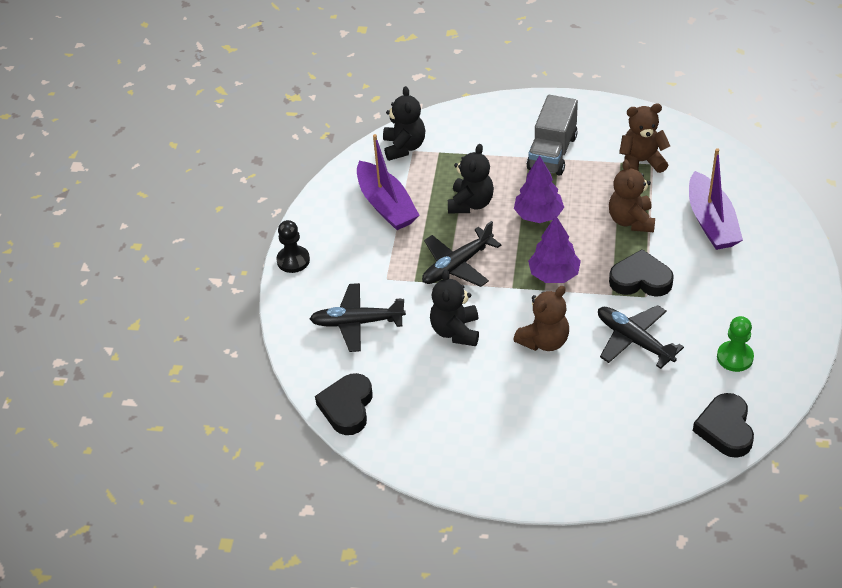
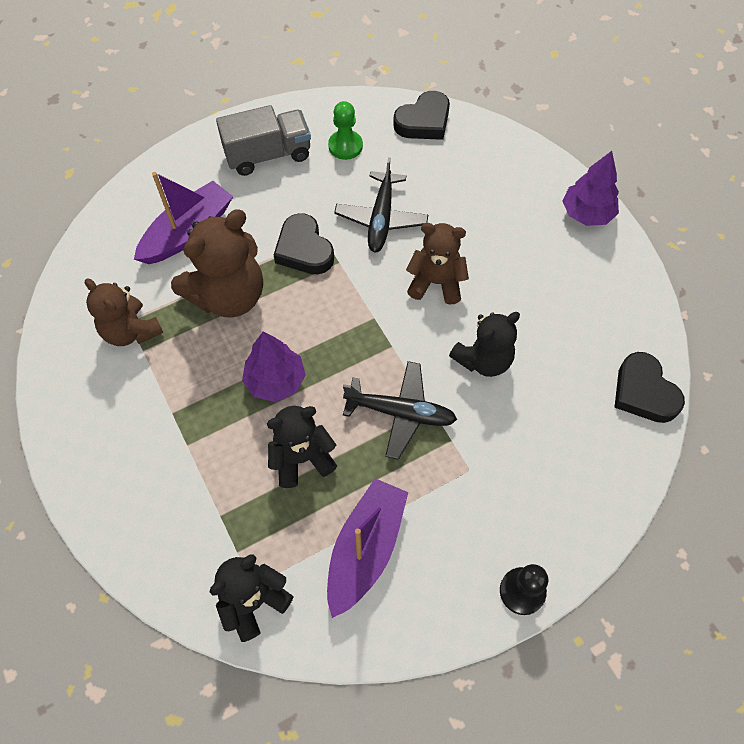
camera: 130 degrees left, 15 degrees up
black plane [310,283,406,352] -> none
black heart [315,373,373,435] -> black heart turned 90 degrees clockwise [614,352,685,423]
grey truck [527,95,578,175] -> grey truck moved to [216,105,311,176]
purple tree [528,216,581,283] -> purple tree moved to [562,151,619,226]
brown teddy bear [609,159,655,232] -> brown teddy bear [171,209,263,317], size x1.52

